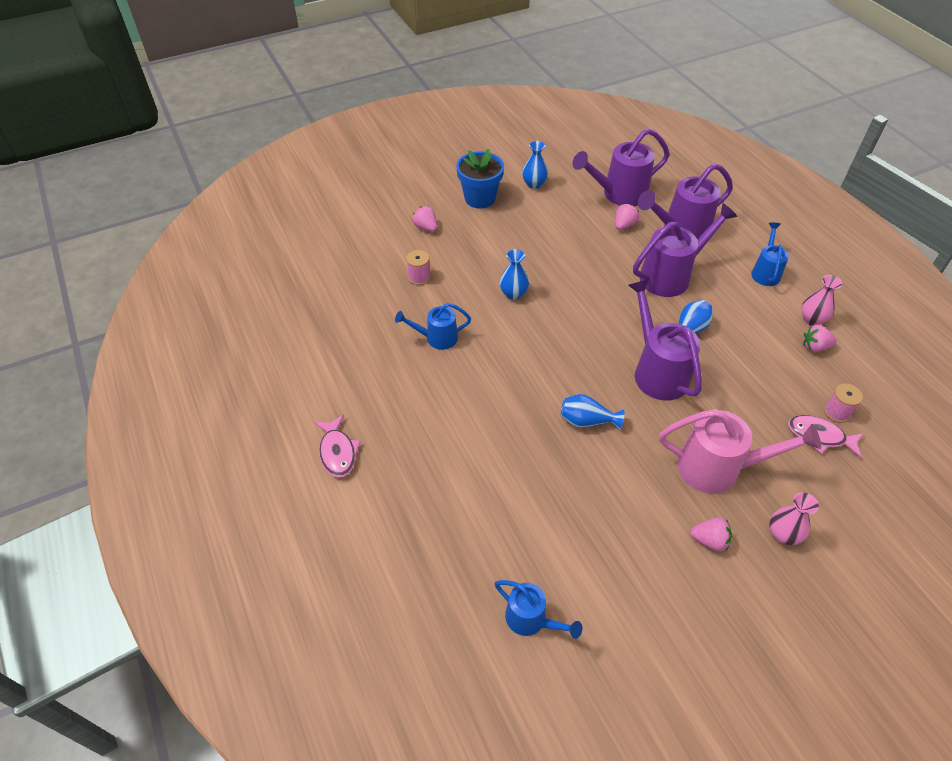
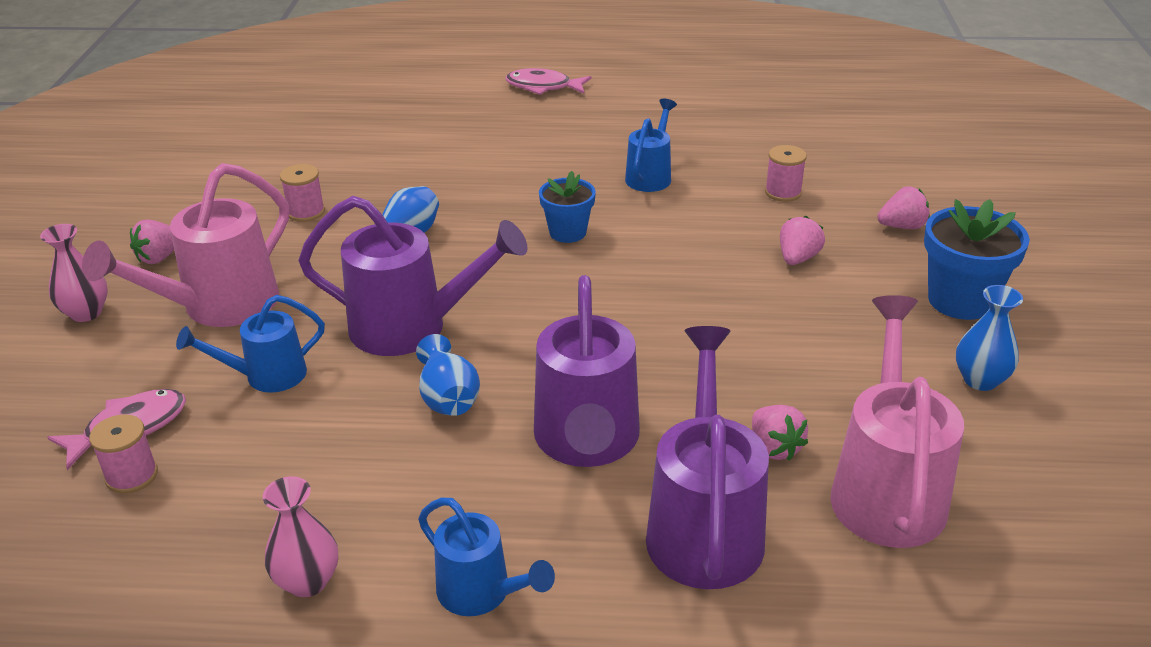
camera: 120 degrees right, 15 degrees down
blue watering can [494,580,582,639] -> blue watering can moved to [176,295,325,393]
blue vase [500,249,529,300] -> none
purple watering can [572,128,670,206] -> pink watering can [830,295,964,548]
pink strawberry [803,325,837,352] -> pink strawberry moved to [780,216,825,265]
none -> pink spool [280,164,325,222]
none -> blue flower pot [539,171,596,243]

